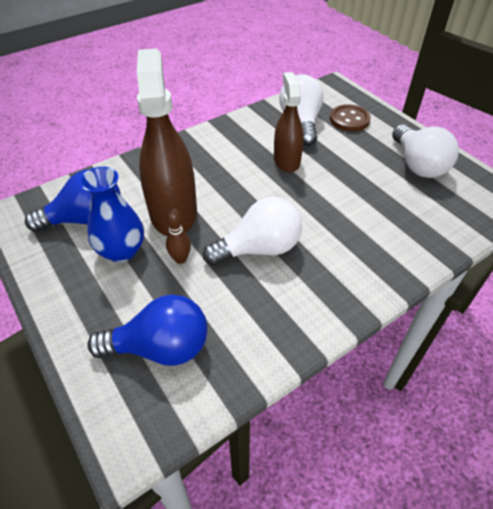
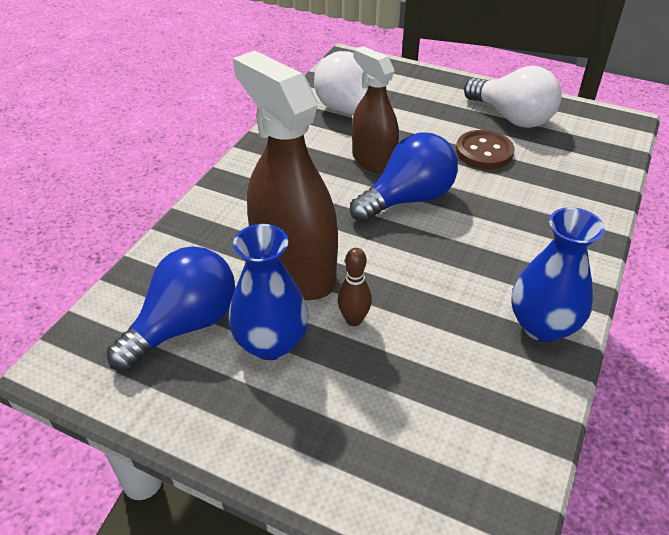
camera: 30 degrees left, 5 degrees down
blue light bulb [87,294,208,366] -> blue light bulb moved to [350,132,458,223]
white light bulb [203,197,302,266] -> none
brown button [330,104,371,132] -> brown button moved to [456,130,515,169]
none -> blue vase [511,207,605,342]

